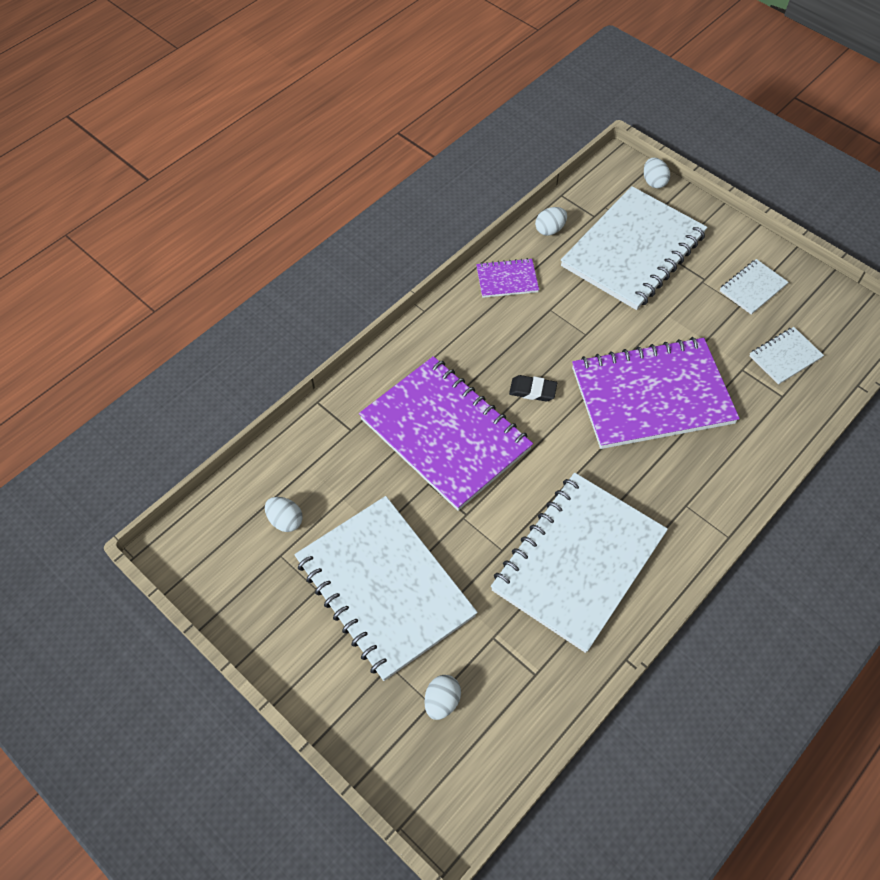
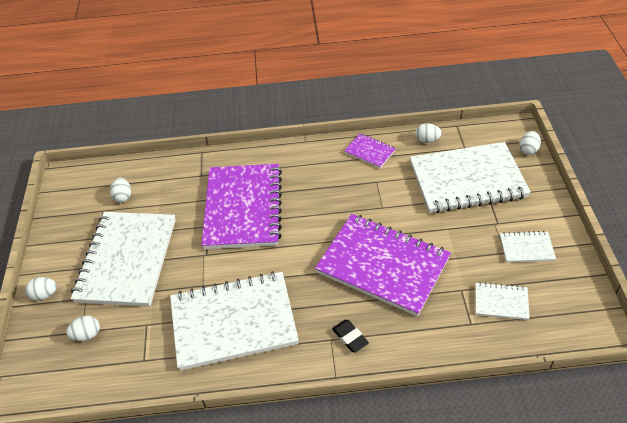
camera: 45 degrees right, 10 degrees down
black eraser [509,375,557,402] -> black eraser moved to [332,320,369,353]
none -> white egg [25,277,57,300]

